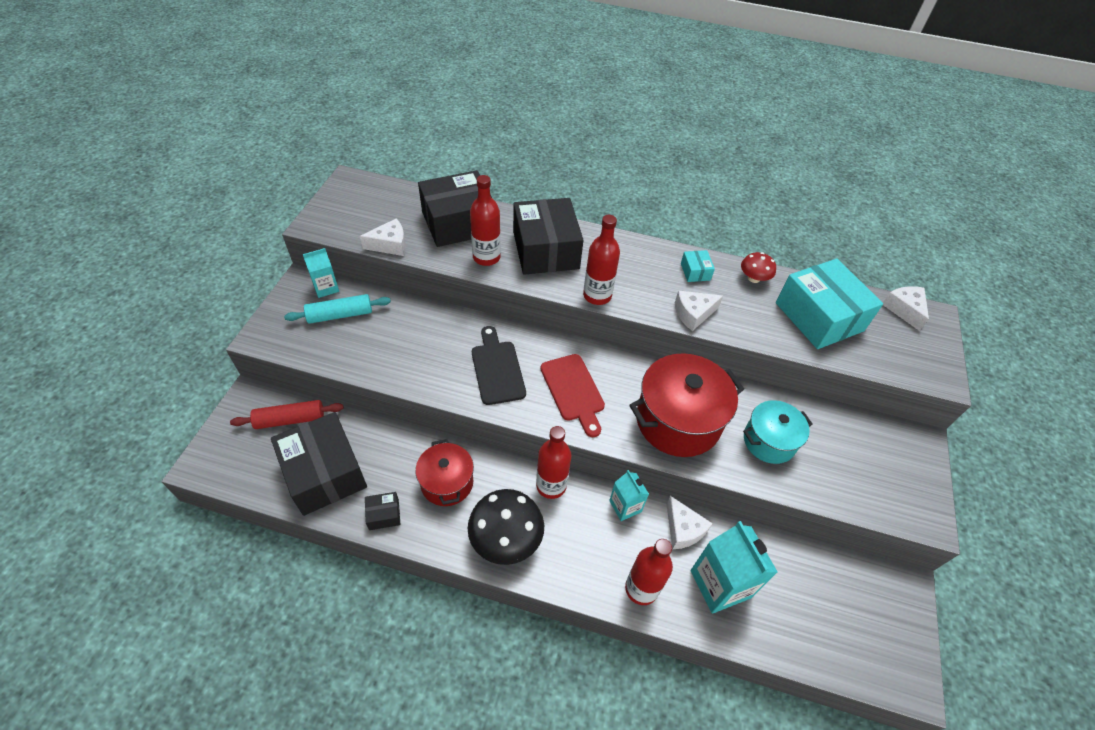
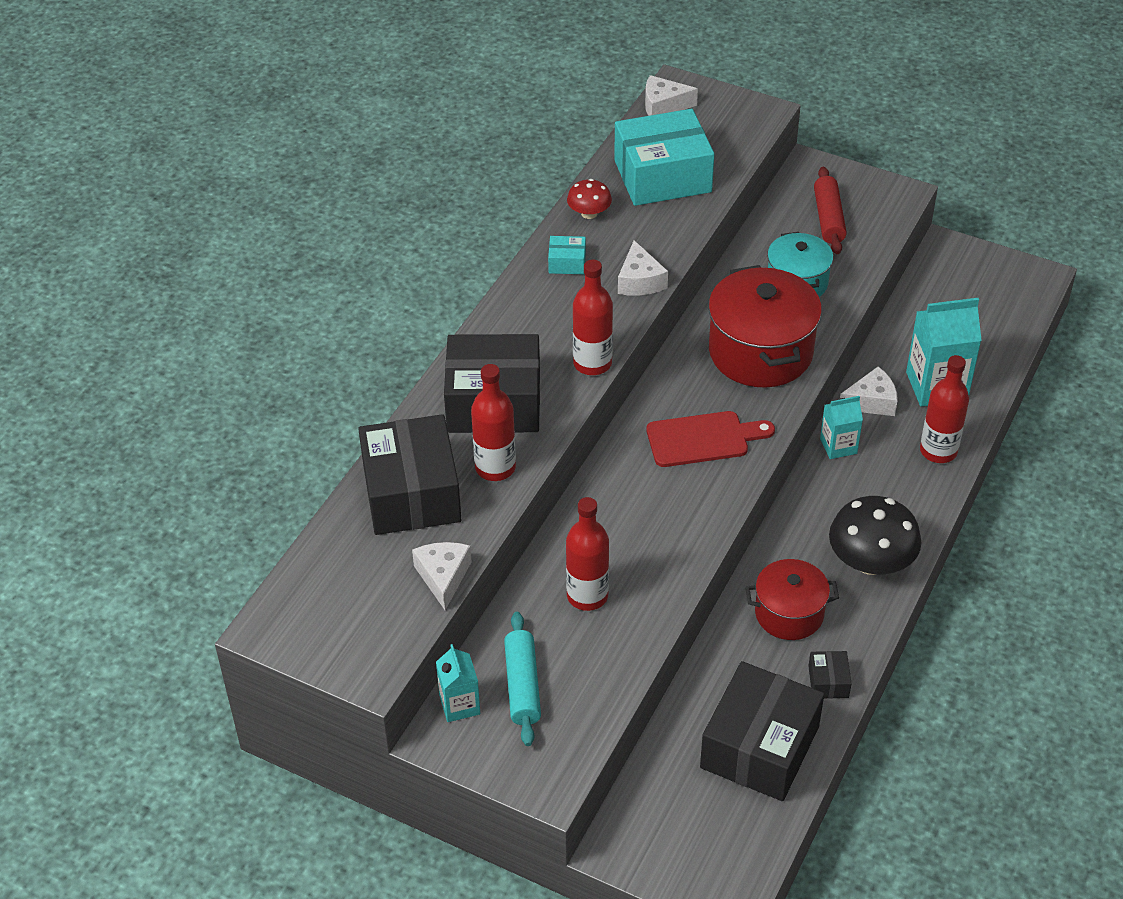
camera: 75 degrees left, 5 degrees down
red rolling pin [230,400,344,429] -> red rolling pin moved to [814,167,847,254]
black box [271,412,367,516] -> black box turned 45 degrees counterclockwise [700,661,824,801]
black cutting board [472,326,526,405] -> none
red bottle [536,426,572,499] -> red bottle moved to [566,497,609,611]

